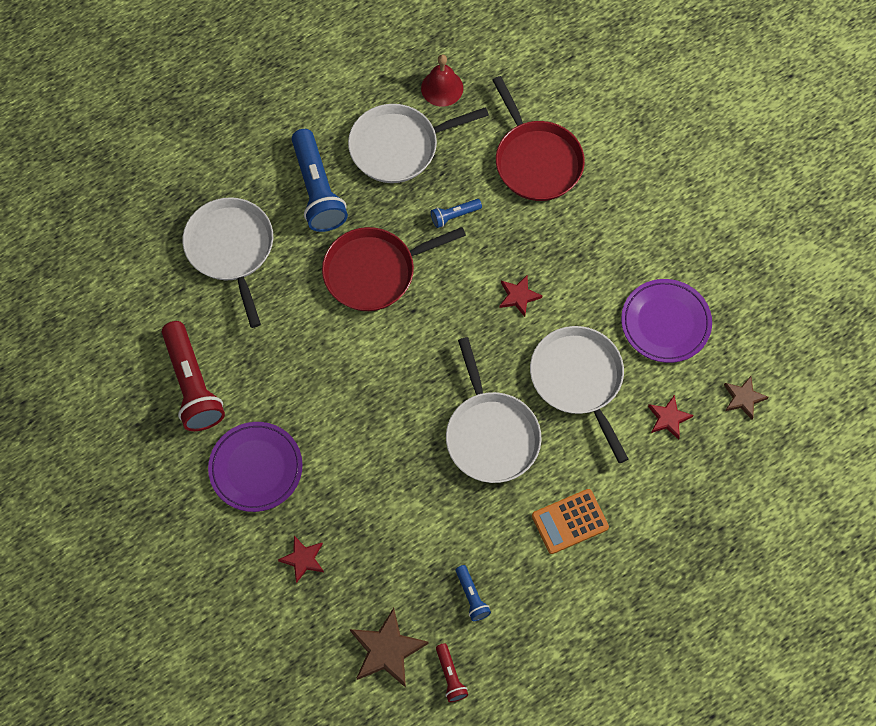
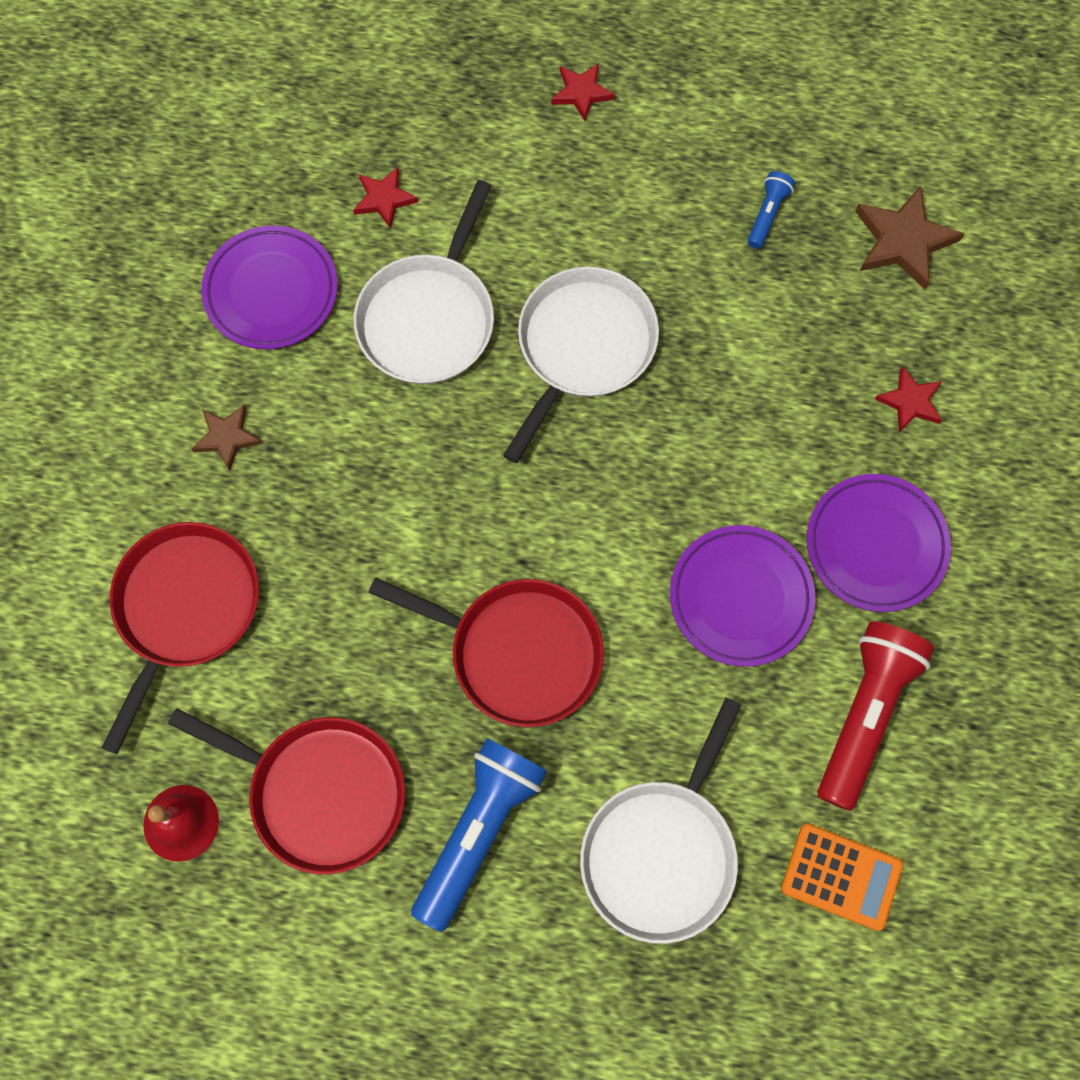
camera: 135 degrees left, 5 degrees up
white pan [348,104,489,183] -> red pan [168,708,405,874]
blue flashlight [431,199,482,228] -> none
red flashlight [436,643,468,702] -> none
red star [499,275,542,317] -> red star moved to [551,63,615,121]
orange calculator [532,489,609,554] -> orange calculator moved to [781,823,903,931]
brown star [724,376,769,420] -> brown star moved to [192,405,262,471]
none -> purple plate [670,525,816,667]

